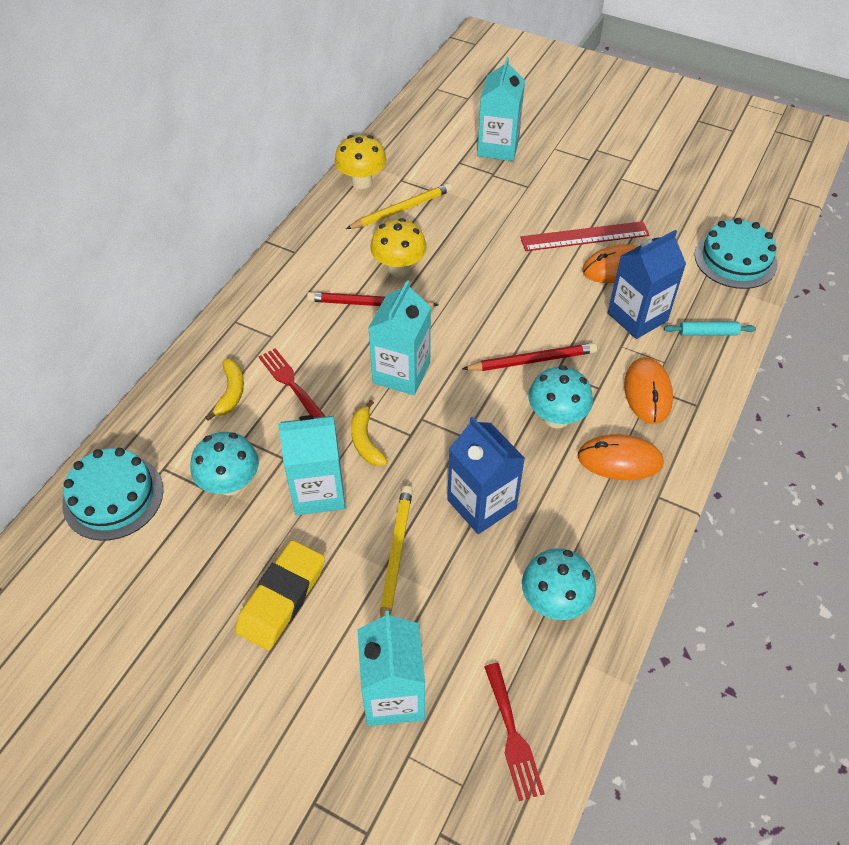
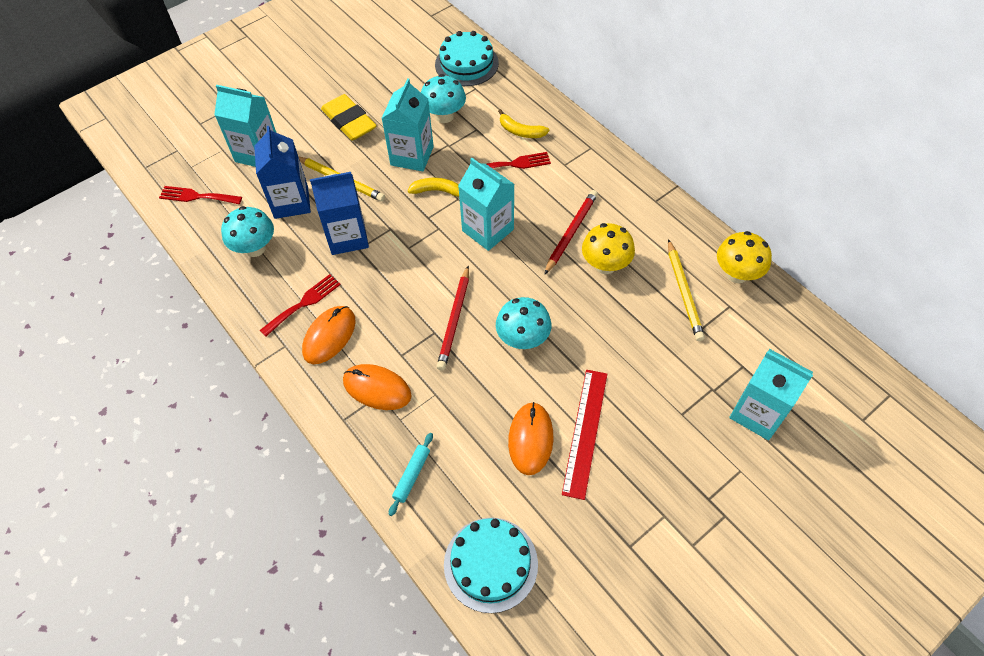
camera: 115 degrees right, 5 degrees up
turquoise mushroom [528,365,593,428] -> turquoise mushroom moved to [496,297,552,349]
blue carton [608,230,686,339] -> blue carton moved to [254,126,311,219]
none -> red fork [260,274,341,336]

